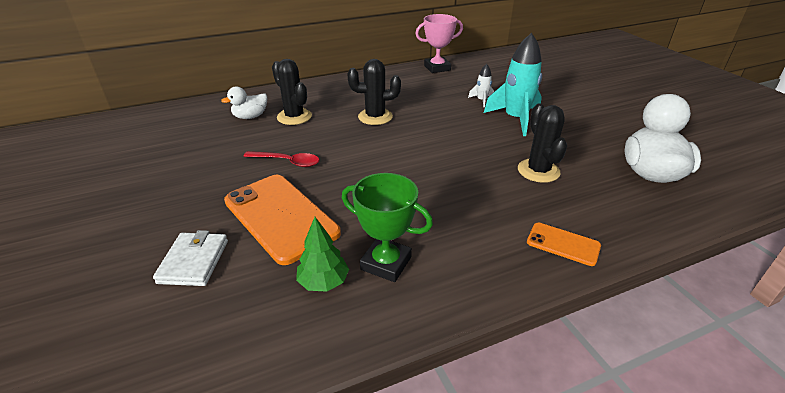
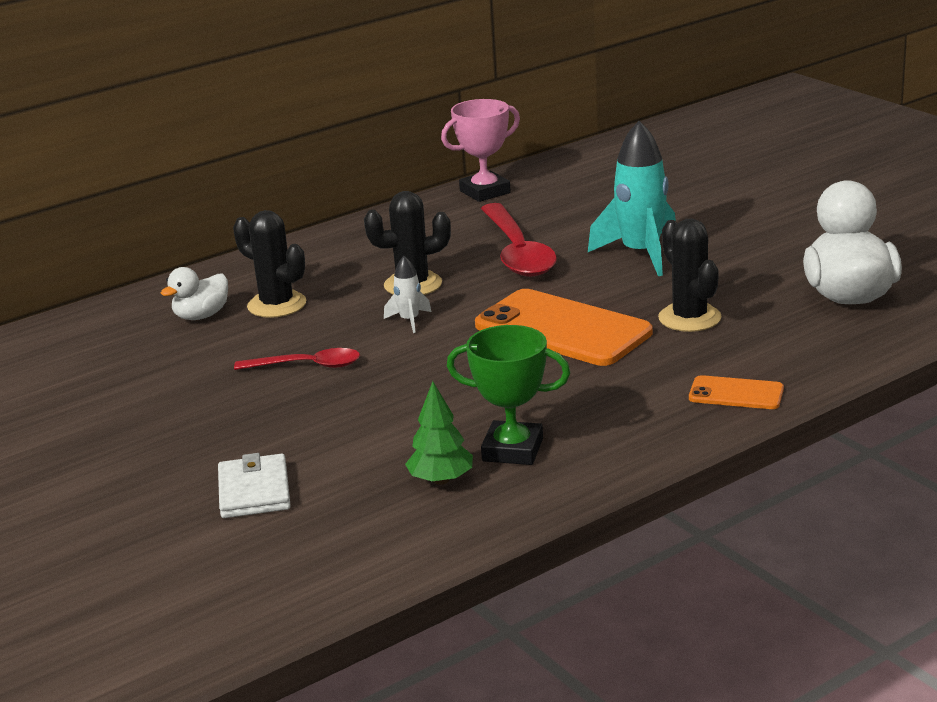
camera: 10 degrees left, 10 degrees down
orange phone [224,175,341,265] -> orange phone moved to [475,289,653,366]
white rocket [468,64,494,108] -> white rocket moved to [384,256,432,333]
none -> red spoon [481,203,557,277]

